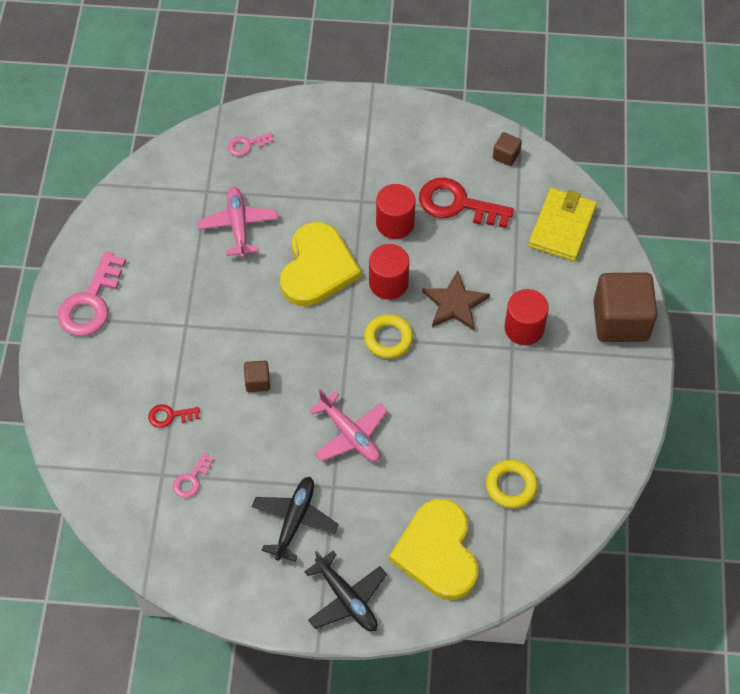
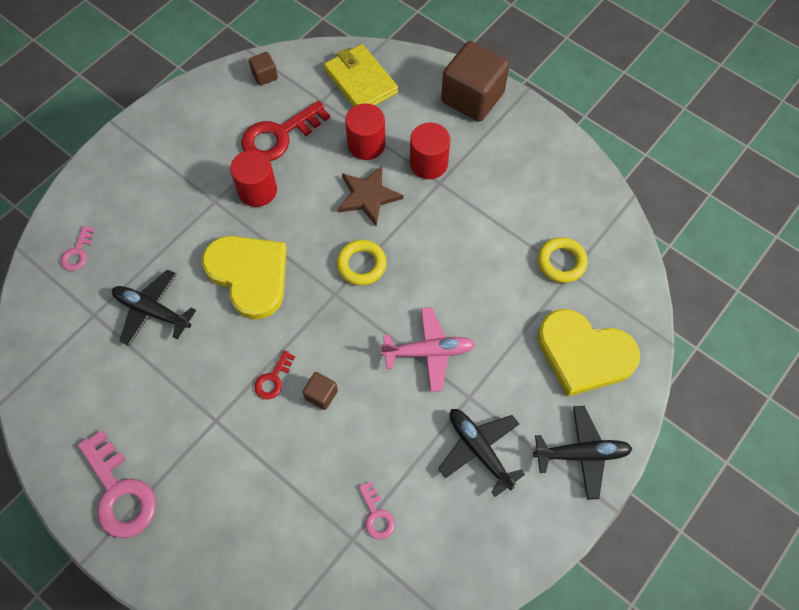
camera: 55 degrees left, 5 degrees up
red key [148,404,200,428] -> red key moved to [254,350,295,400]
pink plane [198,187,278,258] -> black plane [112,269,196,346]
red cylinder [369,244,409,300] -> red cylinder moved to [345,103,385,160]

